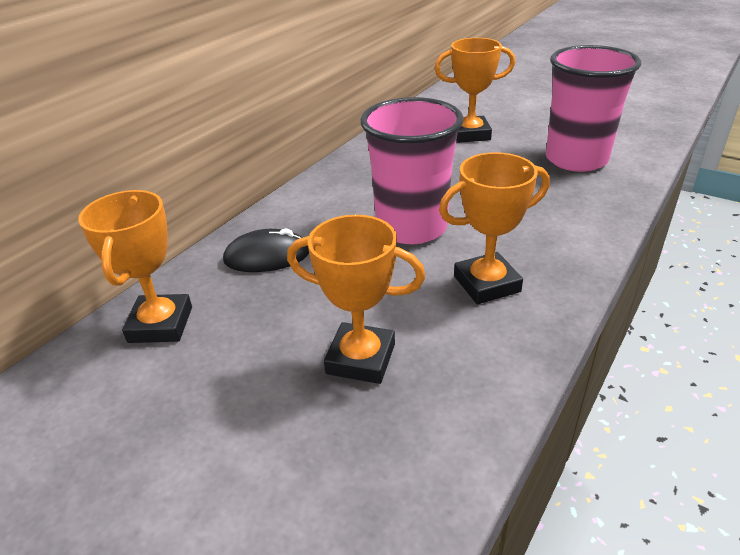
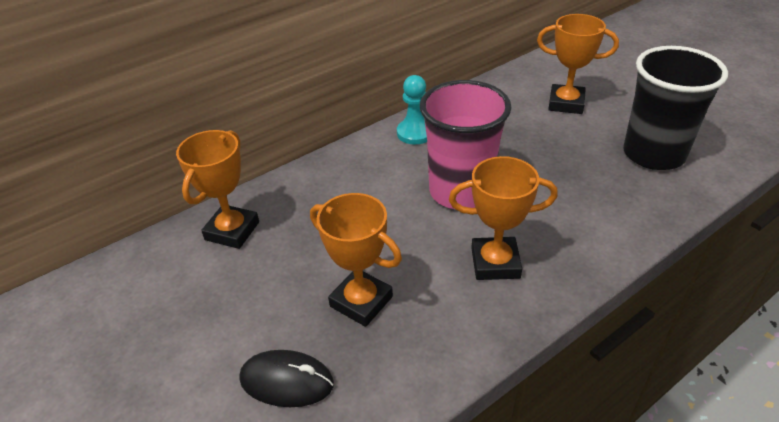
camera: 20 degrees right, 5 degrees up
black mouse [223,229,309,272] -> black mouse moved to [239,350,334,407]
pink cup [546,45,641,172] -> black cup [623,46,728,170]
none -> turquoise pawn [397,75,427,145]

